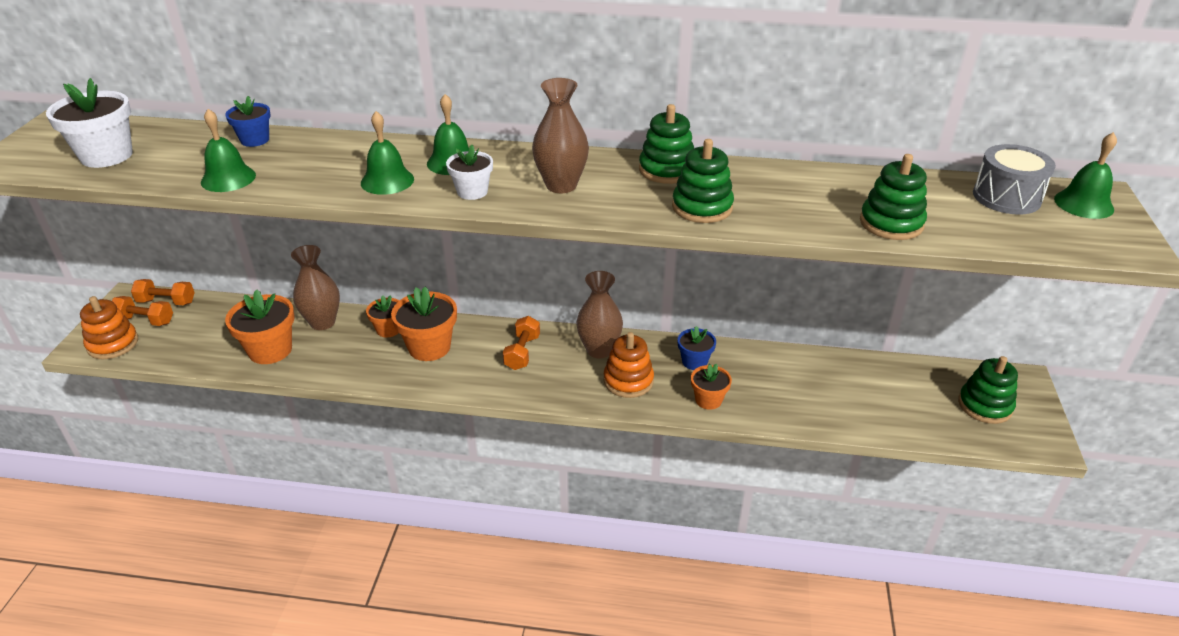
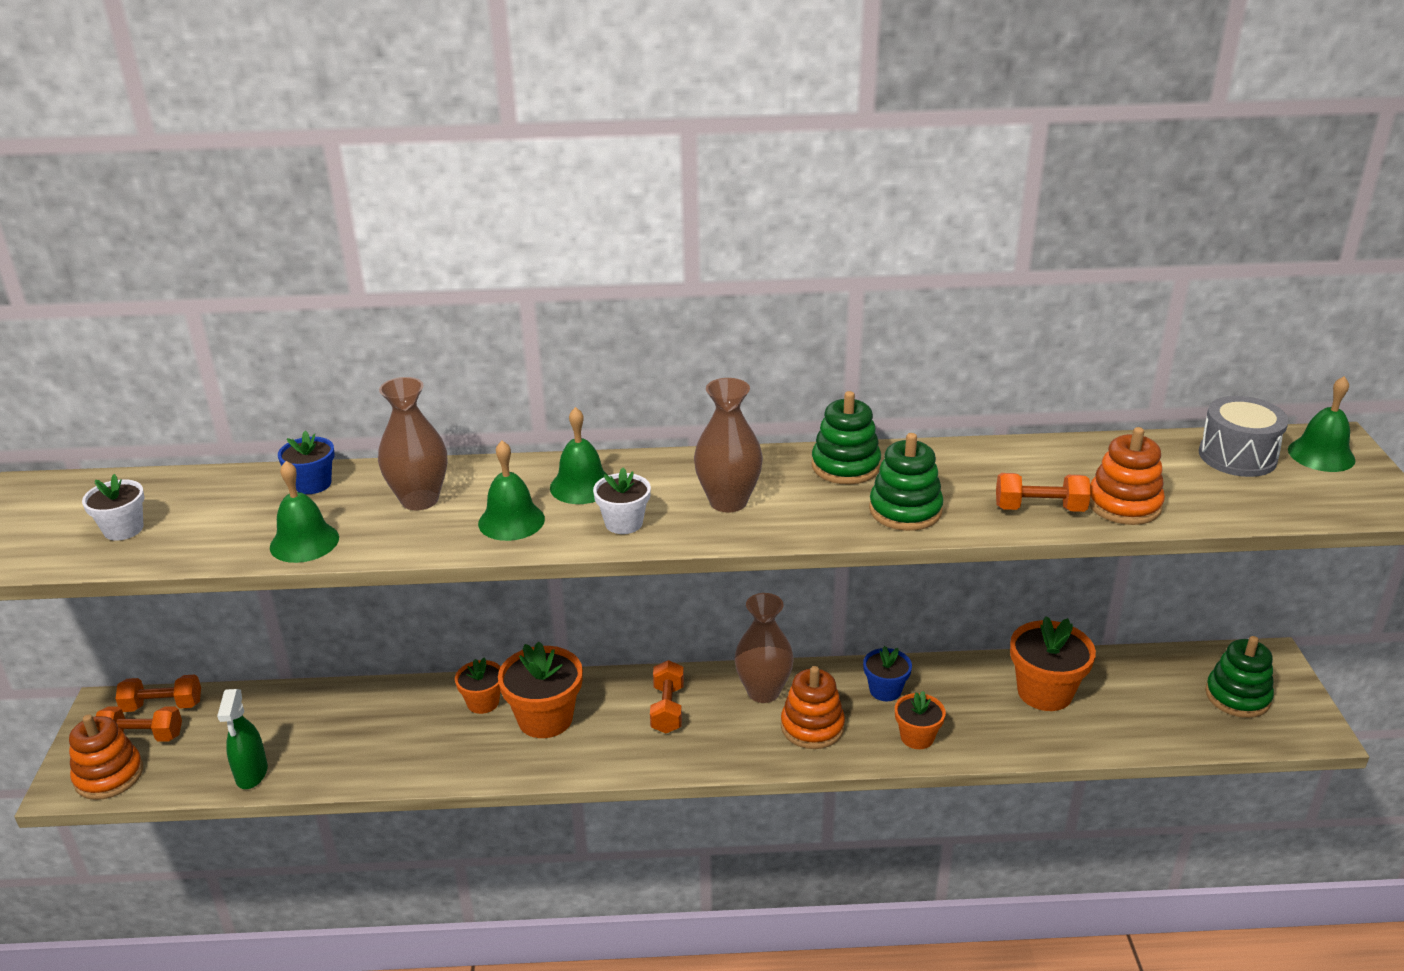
camera: 10 degrees left, 5 degrees down
white flower pot [46,78,133,168] -> white flower pot [82,474,145,541], size x0.59
orange flower pot [225,289,295,364] -> orange flower pot moved to [1010,616,1096,711]
brown vase [291,245,340,330] -> brown vase moved to [378,377,447,510]
green stacking toy [860,154,927,240] -> orange stacking toy [1089,427,1165,525]
none -> green spray bottle [217,689,268,789]
none -> orange dumbbell [996,473,1091,512]

